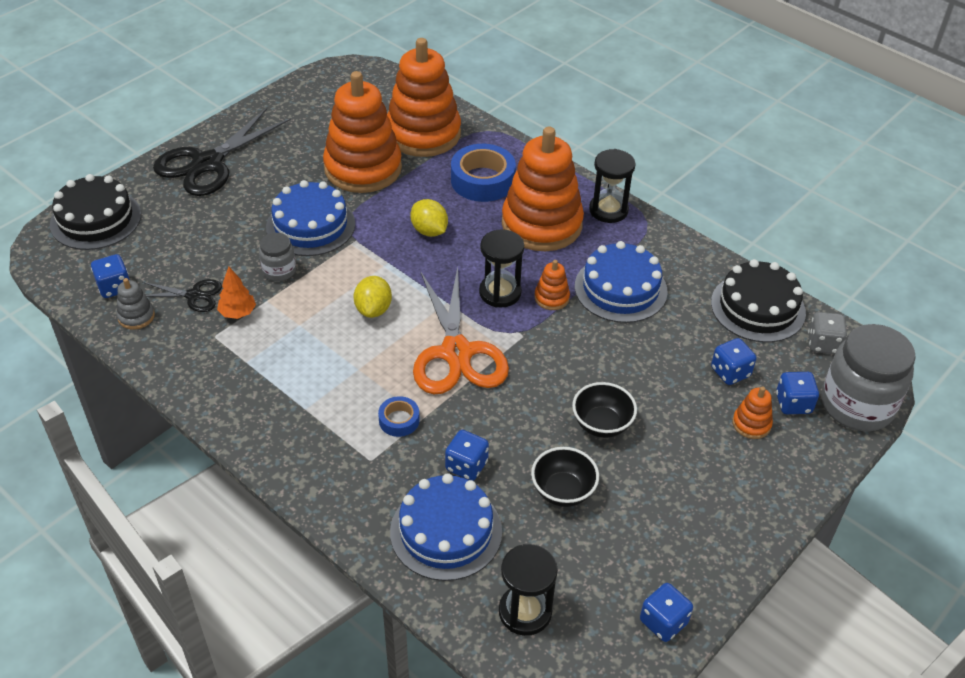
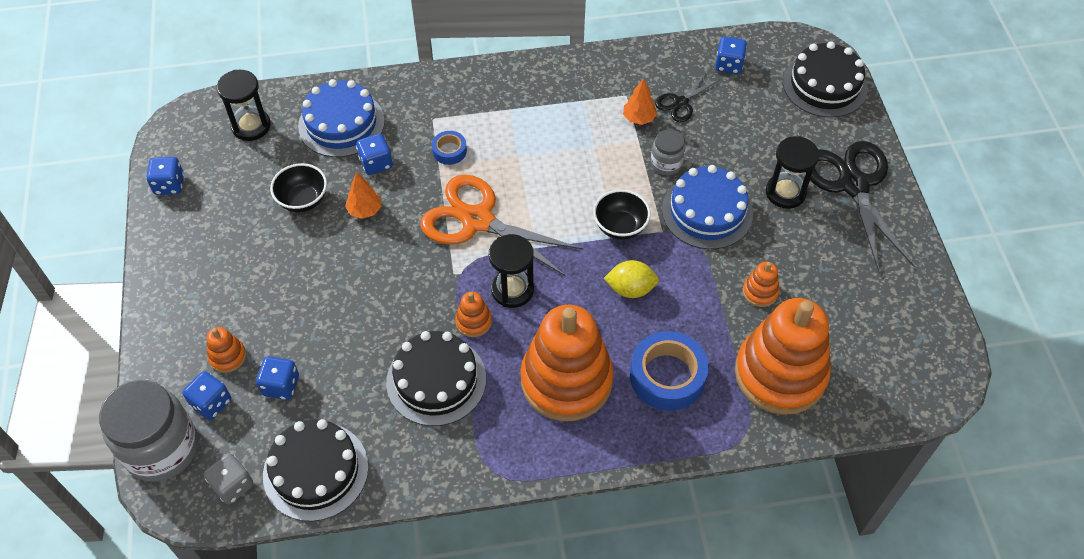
camera: 130 degrees right, 10 degrees up
grey stacking toy [116,278,155,330] -> none
orange stacking toy [323,71,402,193] -> orange stacking toy [743,262,780,307], size x0.41
yellow lemon [354,276,392,318] -> none
black bowl [572,382,637,438] -> black bowl moved to [593,189,651,240]
blue cake [575,241,668,323] -> black cake [386,331,486,426]
black hourglass [589,149,636,223] -> black hourglass moved to [766,136,819,209]
none -> orange tree [345,172,382,219]

